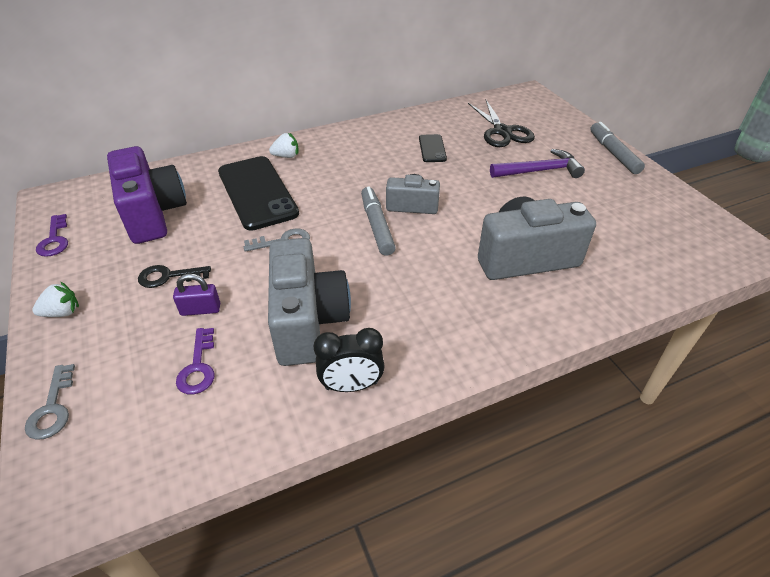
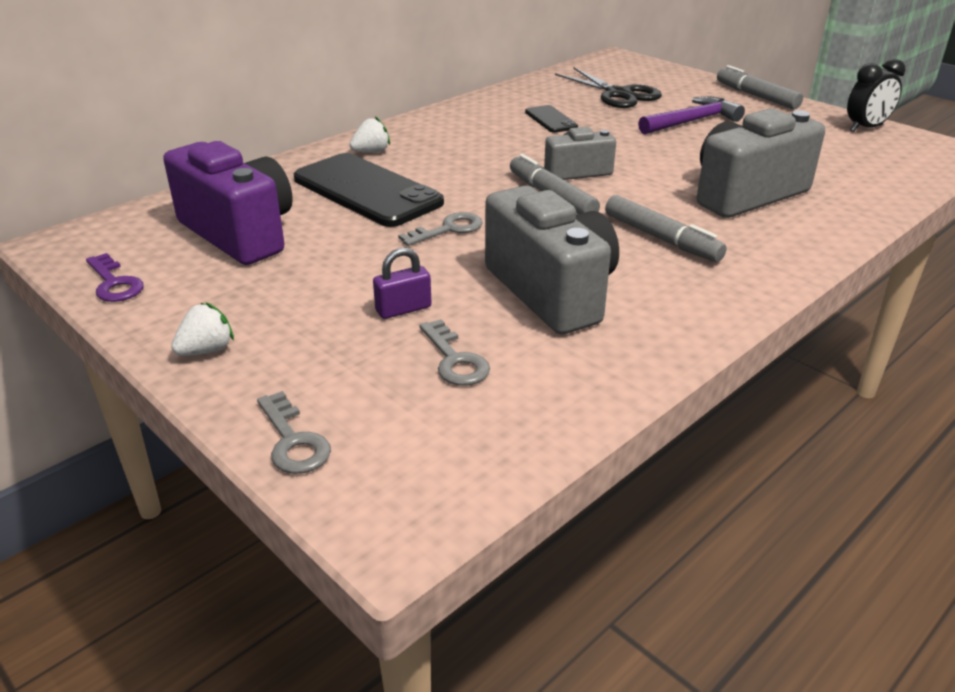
camera: 20 degrees left, 10 degrees down
black key [138,265,211,288] -> none
purple key [176,328,215,394] -> grey key [419,319,490,386]
black clock [314,328,385,392] -> black clock moved to [847,58,905,132]
none -> grey marker [605,195,727,262]

